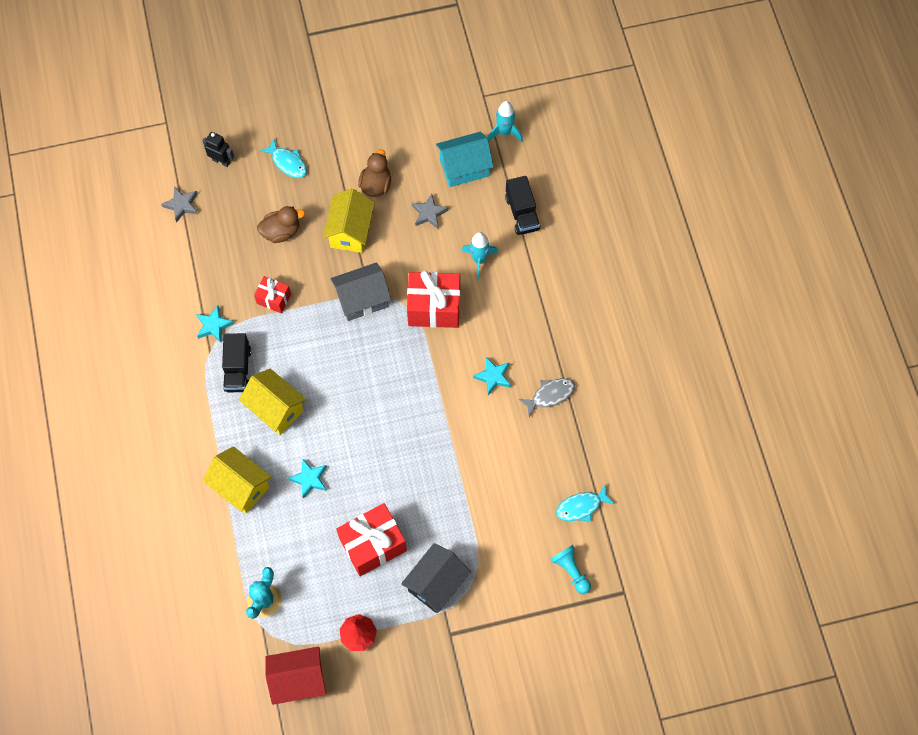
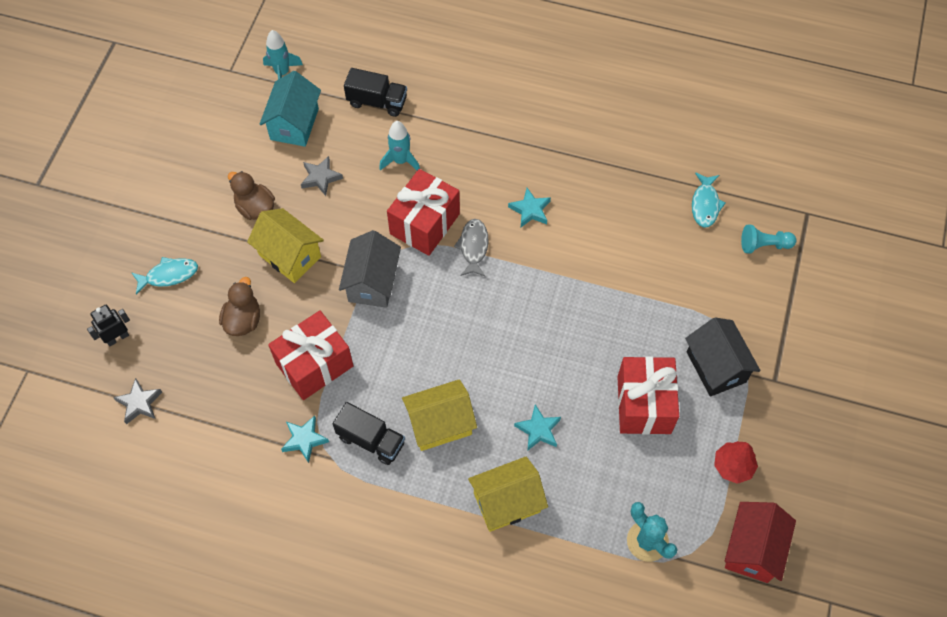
camera: 60 degrees left, 5 degrees down
red gift [254,276,291,314] -> red gift [268,310,353,400], size x1.82
grey fish [519,378,575,417] -> grey fish moved to [454,219,489,277]

